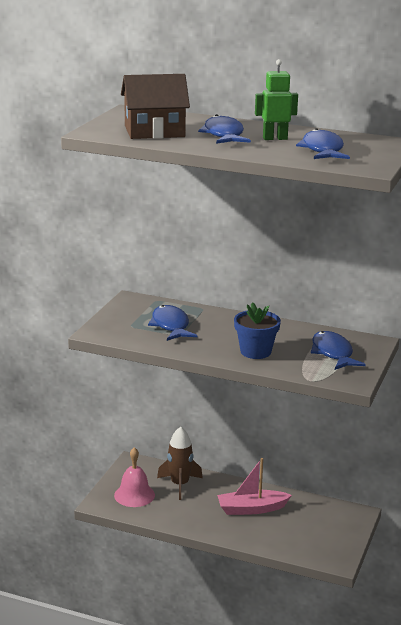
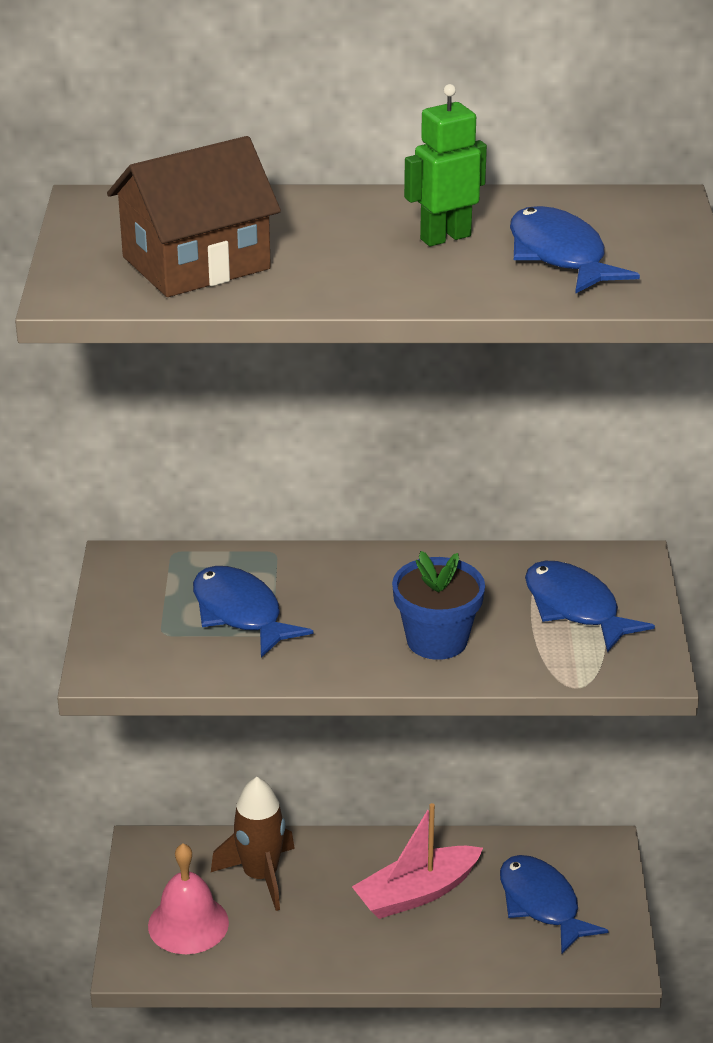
camera: 20 degrees left, 10 degrees up
blue fish [198,114,251,144] -> blue fish moved to [500,855,609,955]

